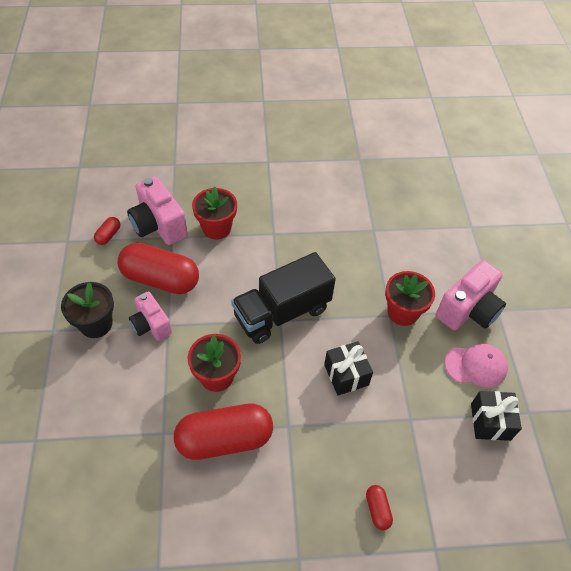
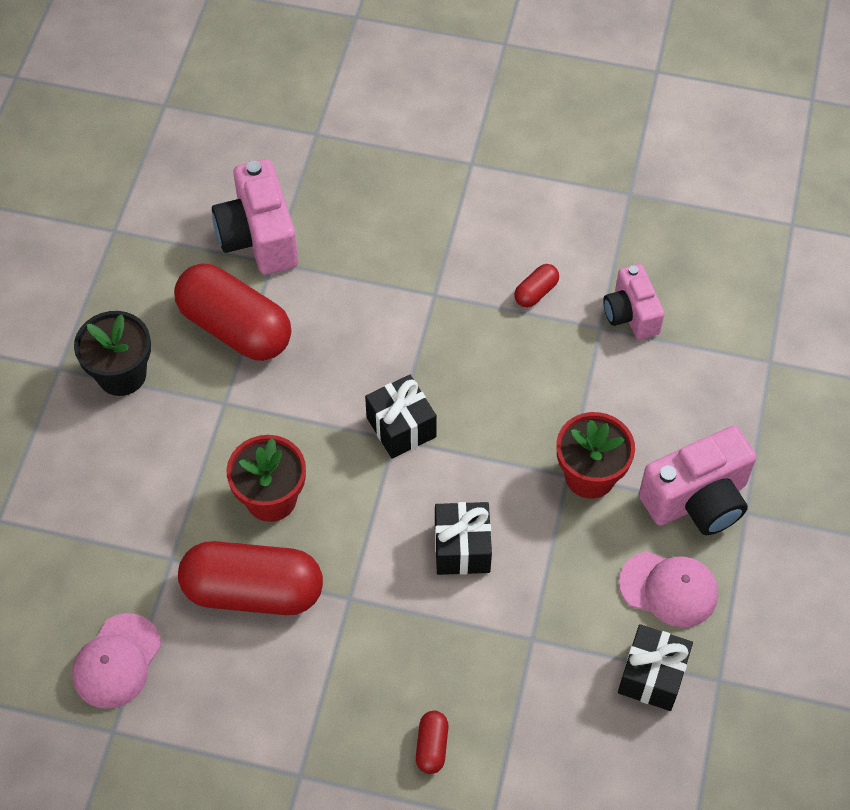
camera: 20 degrees right, 5 degrees up
red capsule [94,217,120,245] -> red capsule moved to [514,264,559,307]
pink camera [129,291,172,341] -> pink camera moved to [603,264,664,340]
red flower pot [192,186,237,240] -> none
black truck [231,252,336,344] -> black gift [365,375,437,459]
none -> pink cap [72,613,161,709]

